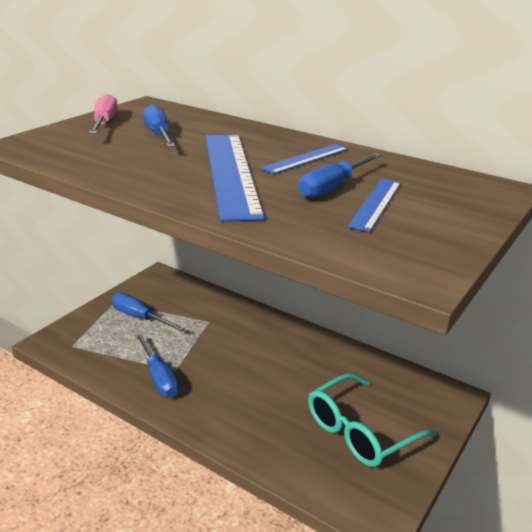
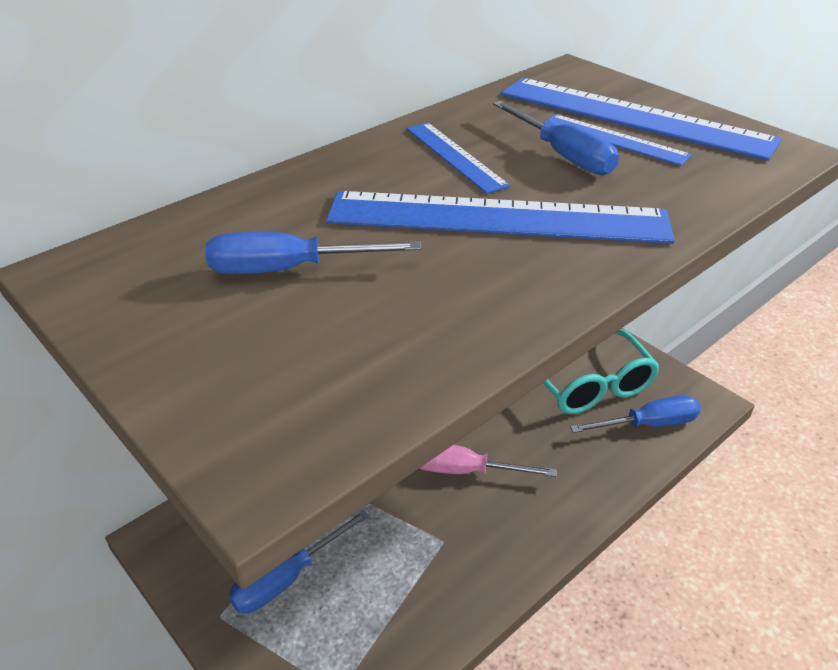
camera: 75 degrees left, 10 degrees up
pink screwdriver [89,94,118,134] -> pink screwdriver moved to [419,445,557,477]
blue screwdriver [135,333,179,397] -> blue screwdriver moved to [570,395,701,433]
none -> blue ruler [501,78,782,161]

